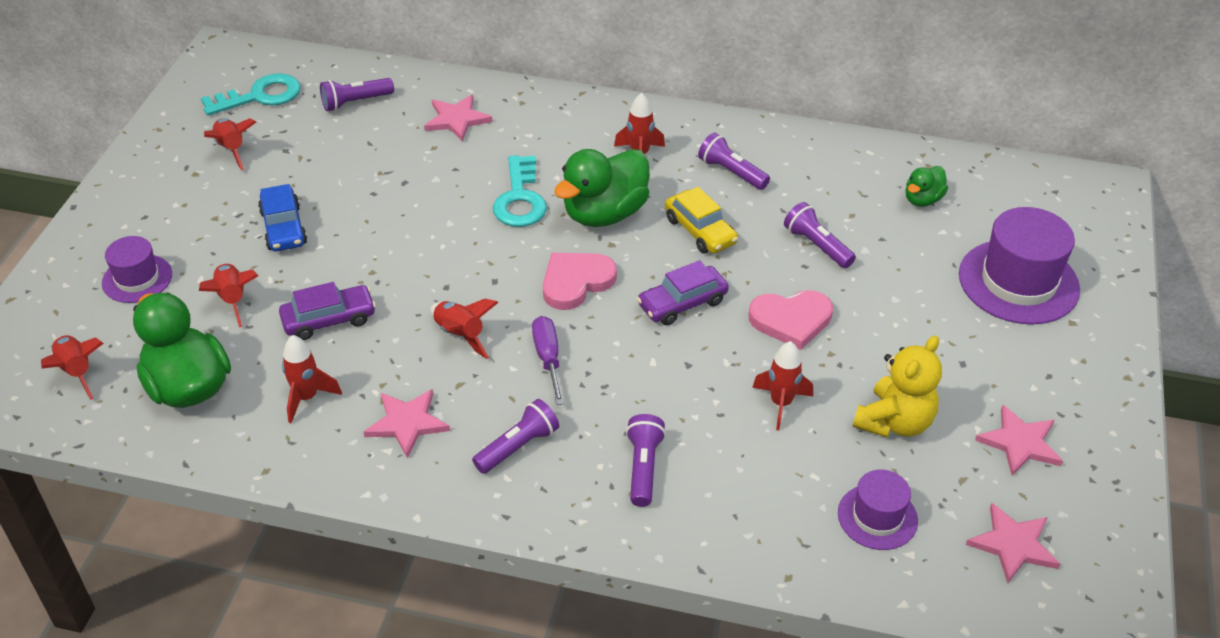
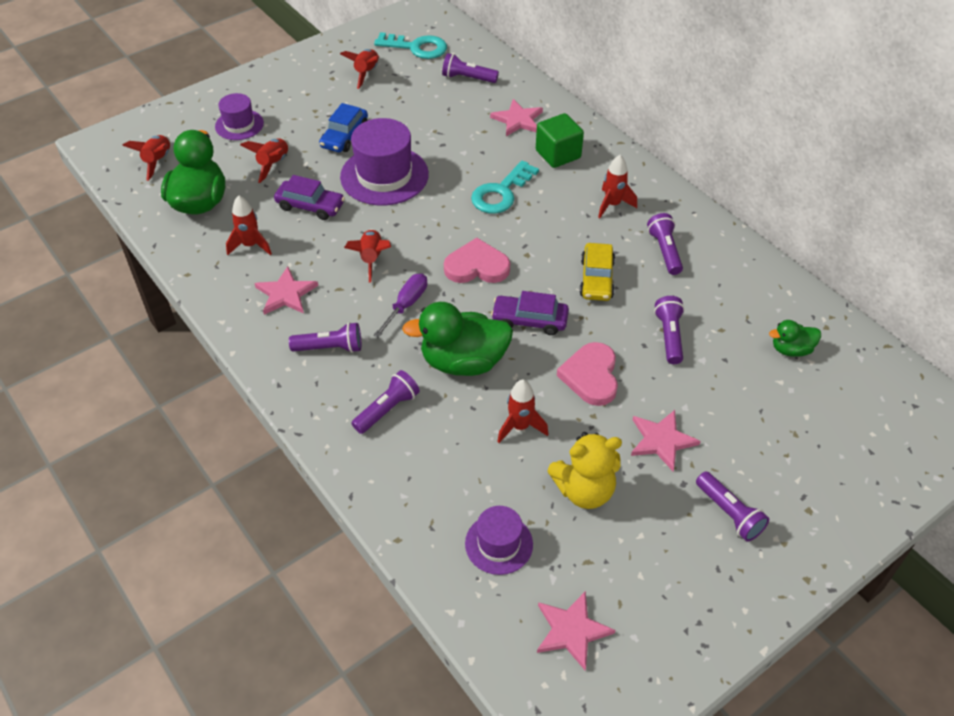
camera: 40 degrees right, 5 degrees up
green duck [554,149,650,227] -> green duck moved to [402,302,513,376]
pink heart [749,290,833,350] -> pink heart turned 60 degrees clockwise [557,342,618,406]
purple hat [959,207,1080,325] -> purple hat moved to [340,118,429,205]
pink star [975,405,1063,476] -> pink star moved to [631,410,701,471]
none -> green cube [536,113,584,168]
none -> purple flashlight [696,471,769,542]

